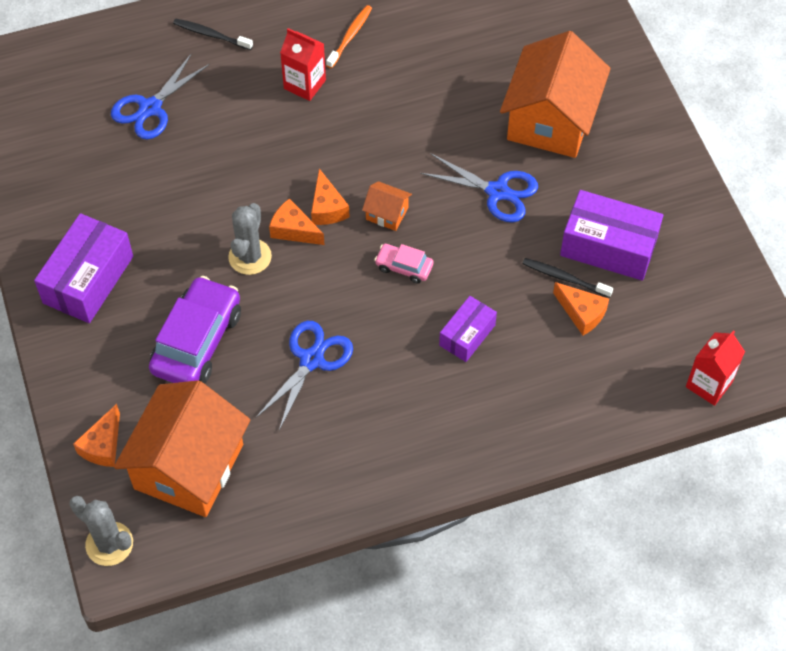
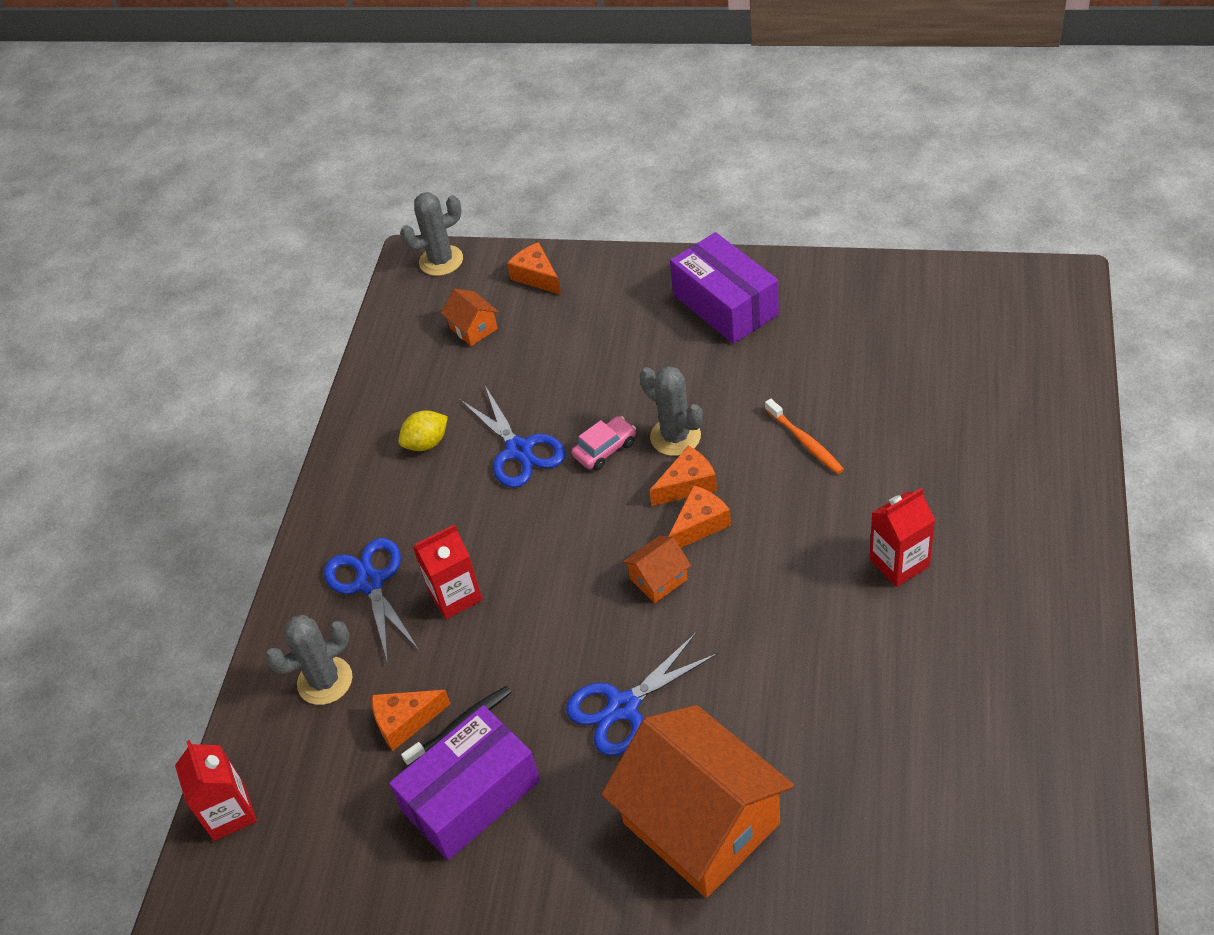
camera: 125 degrees right, 10 degrees down
blue scissors [111,53,210,140] -> blue scissors moved to [324,538,419,663]
orange house [114,380,250,517] -> orange house [441,288,499,346], size x0.42
purple car [149,276,241,384] -> none
black toothbrush [173,19,253,50] -> none
orange cheese [311,168,349,225] -> orange cheese turned 120 degrees clockwise [668,485,731,548]
orange toothbrush [326,5,372,68] -> orange toothbrush moved to [765,399,844,474]
pink car [375,244,434,283] -> pink car moved to [572,416,636,470]
purple box [439,296,497,362] -> red carton [413,524,483,619]
none -> grey cactus [265,615,352,705]
none -> yellow lemon [398,410,448,451]

